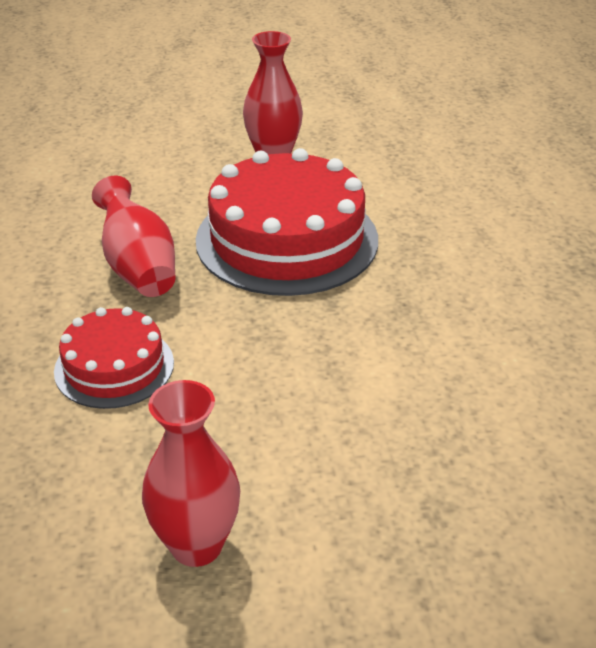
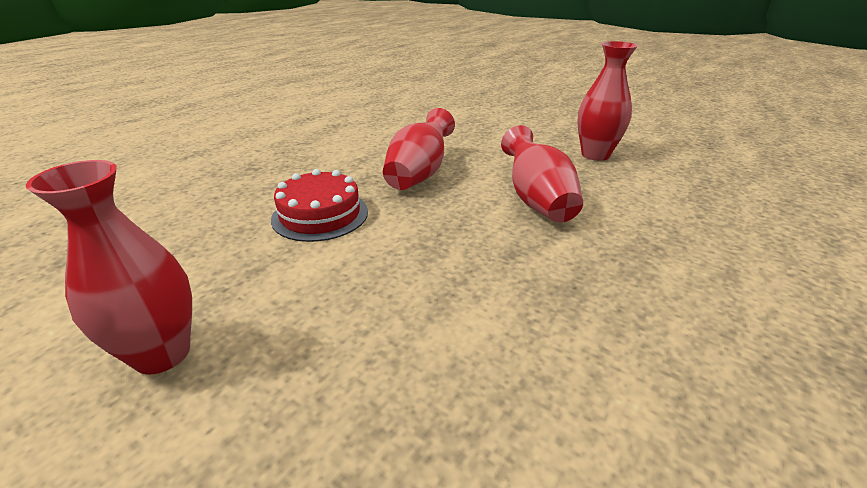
camera: 45 degrees right, 5 degrees down
red cake [196,148,378,296] -> red vase [501,125,583,223]

